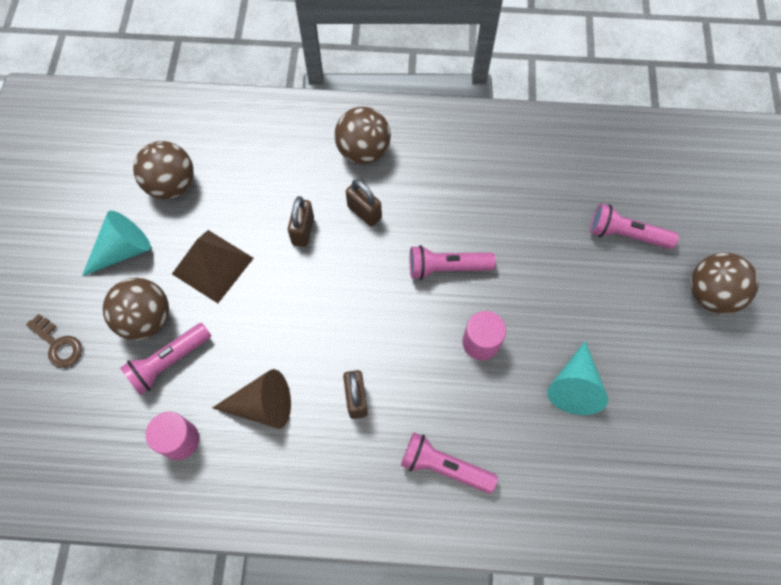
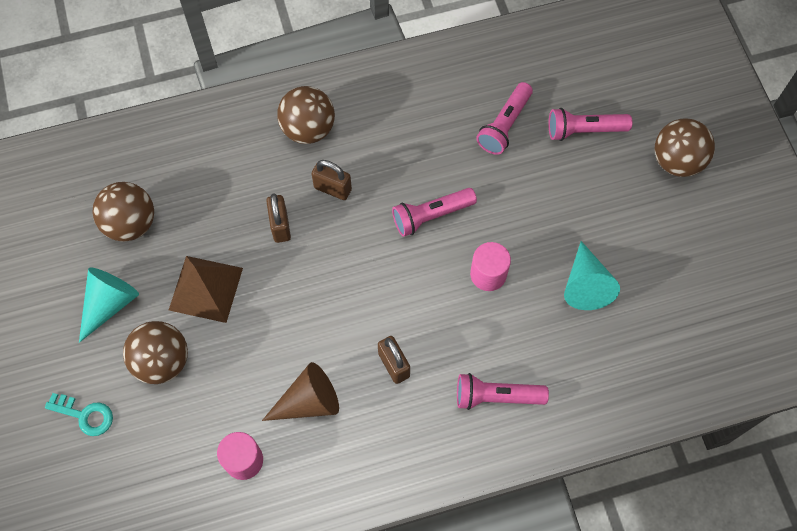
camera: 20 degrees left, 0 degrees up
brown key [26,314,82,368] -> turquoise key [45,393,113,436]
pink flashlight [120,323,211,395] -> pink flashlight moved to [476,82,533,155]

